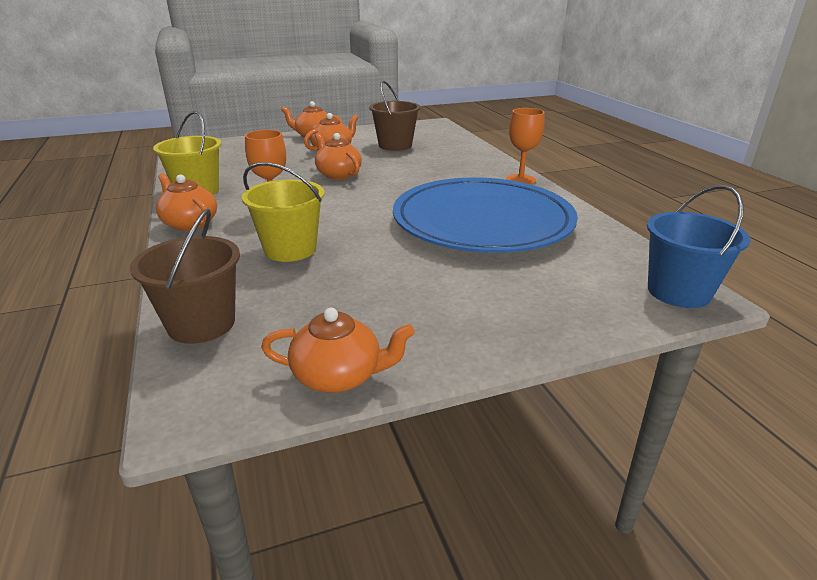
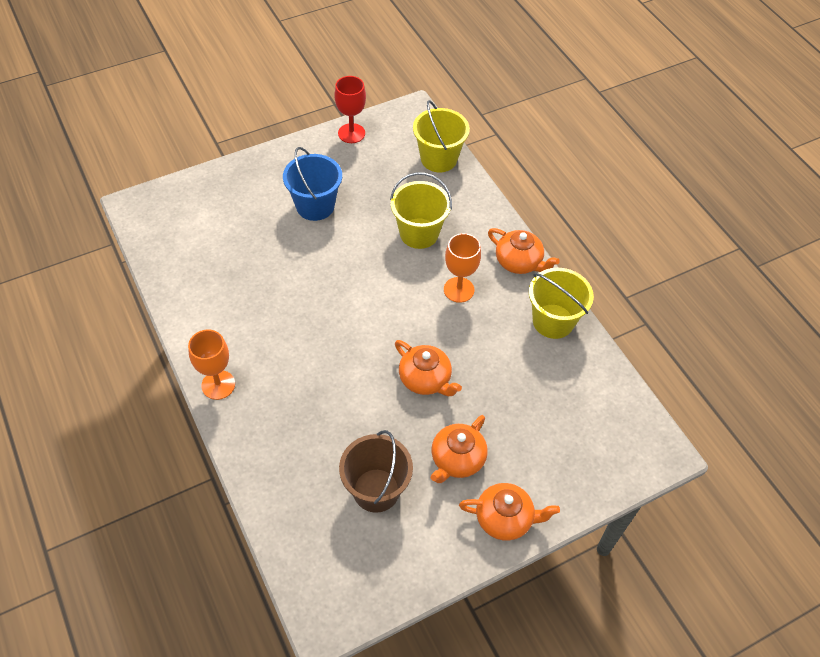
camera: 170 degrees right, 25 degrees up
brown bucket [130,209,240,344] -> yellow bucket [413,100,470,172]
orange teapot [261,308,415,393] -> red goblet [334,76,366,143]
blue plate [393,177,578,253] -> none
blue bucket [647,185,750,308] -> blue bucket moved to [283,147,342,221]

